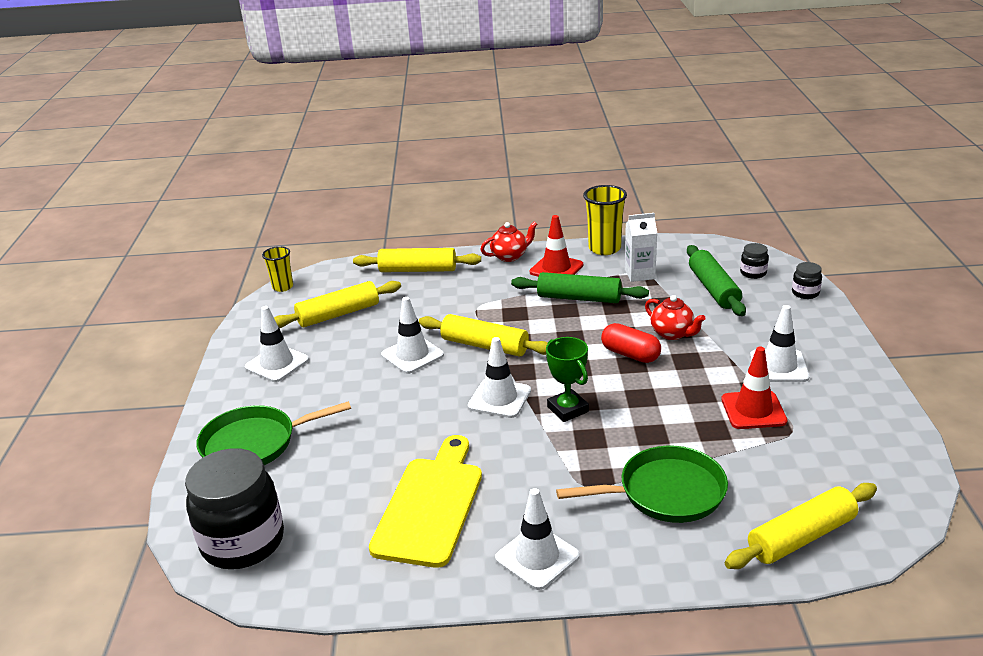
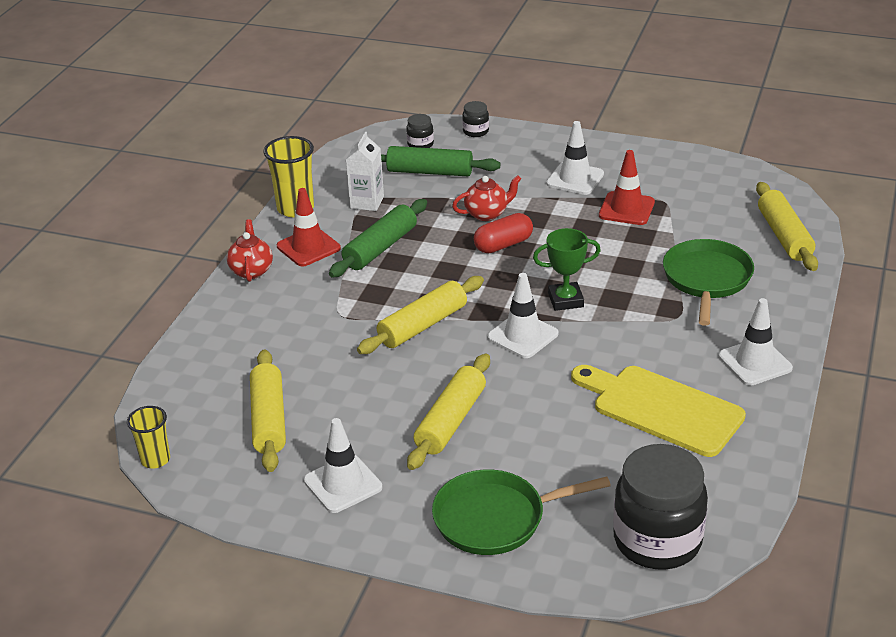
camera: 70 degrees left, 5 degrees up
green pan [196,401,351,465] -> green pan turned 75 degrees clockwise [432,470,611,555]
yellow rolling pin [353,248,481,272] -> yellow rolling pin moved to [407,354,490,470]
white traffic cone [381,297,444,374] -> none

